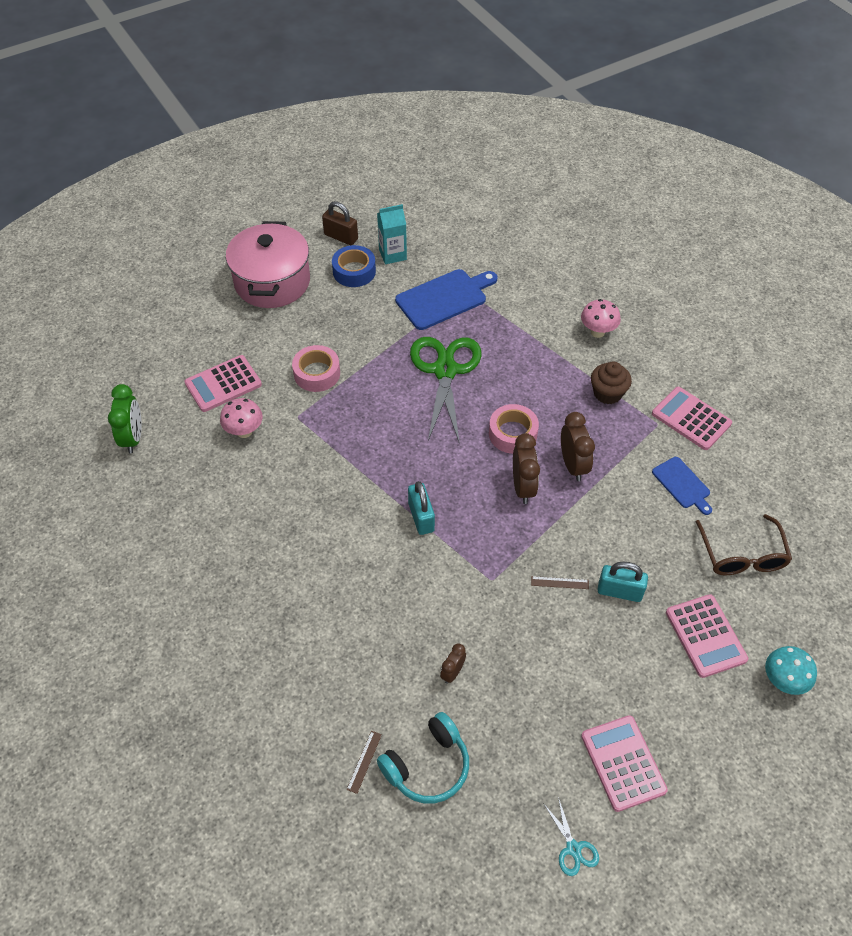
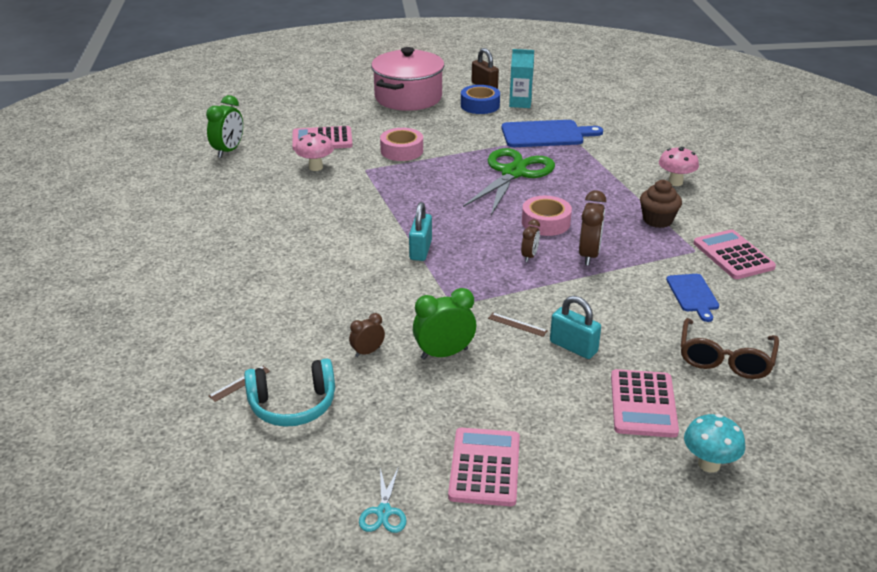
camera: 25 degrees right, 20 degrees down
brown clock [513,433,540,504] -> brown clock [521,219,540,262], size x0.58
none -> green clock [413,288,476,359]

